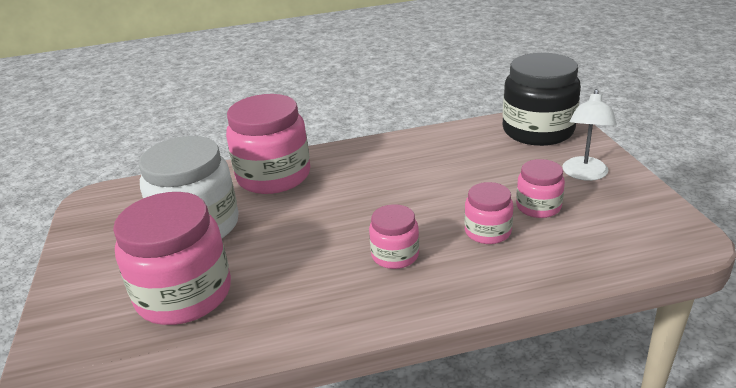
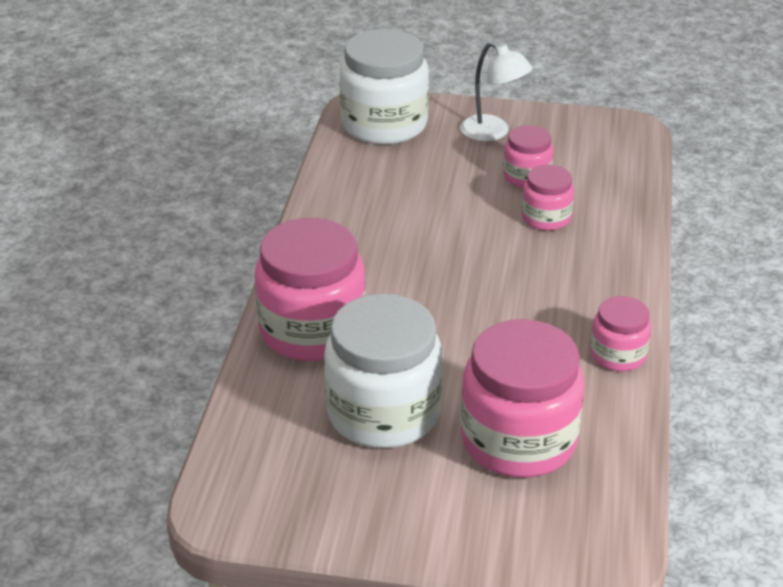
camera: 70 degrees left, 5 degrees up
pink jar [369,204,419,269] -> pink jar moved to [590,296,651,371]
black jar [502,53,581,146] -> white jar [340,29,429,145]

